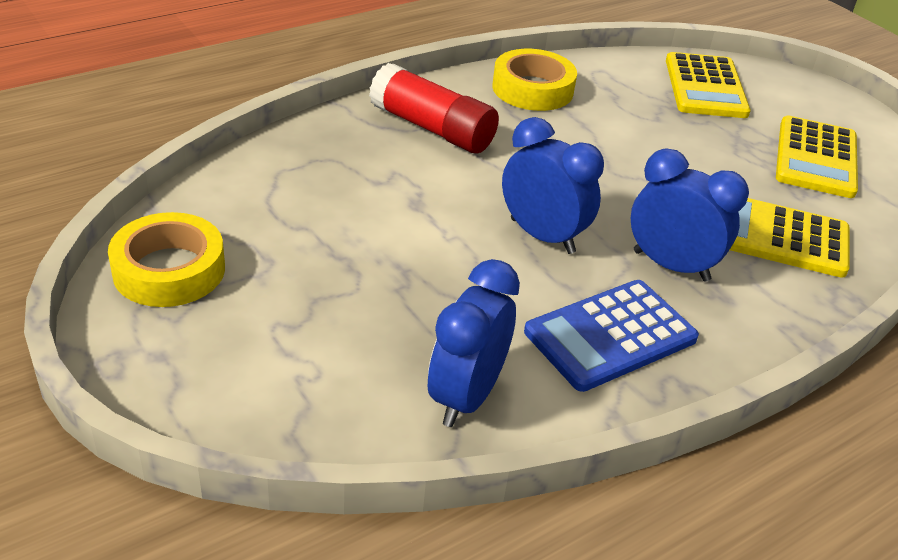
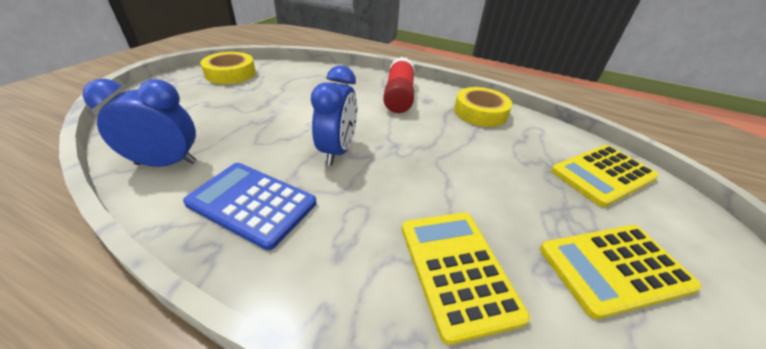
camera: 60 degrees right, 0 degrees up
blue clock [631,148,749,281] -> none

